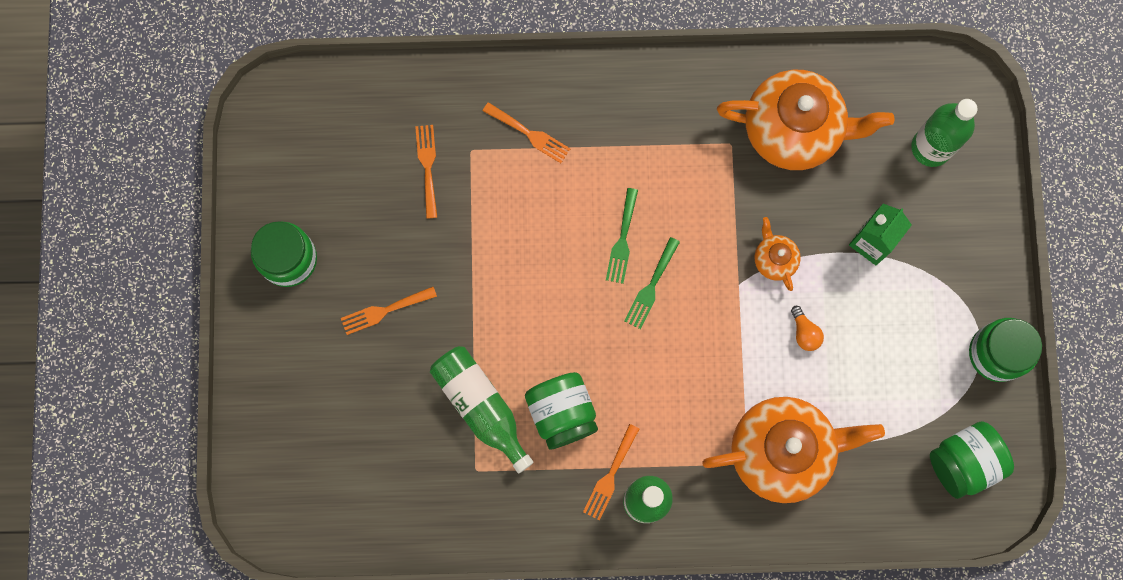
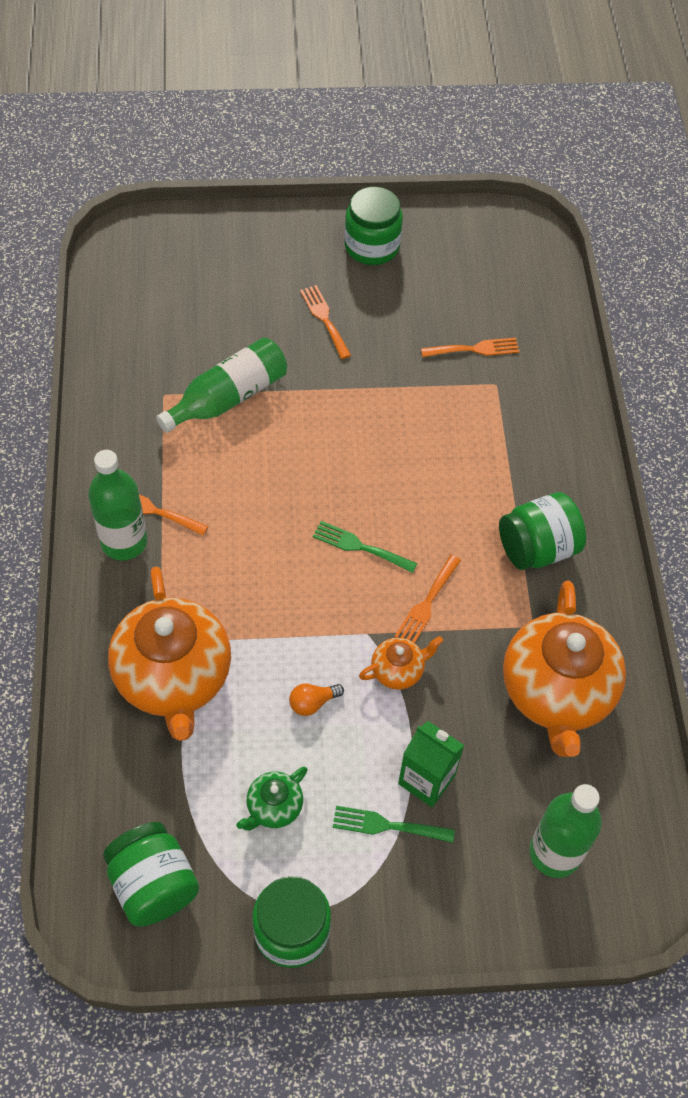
camera: 85 degrees right, 20 degrees down
orange fork [483,102,570,163] -> orange fork moved to [394,555,461,643]
green jar [525,372,598,450] -> green jar moved to [499,492,586,570]
green fork [606,188,638,284] -> green fork moved to [332,806,455,843]
none -> green teapot [236,766,308,831]

